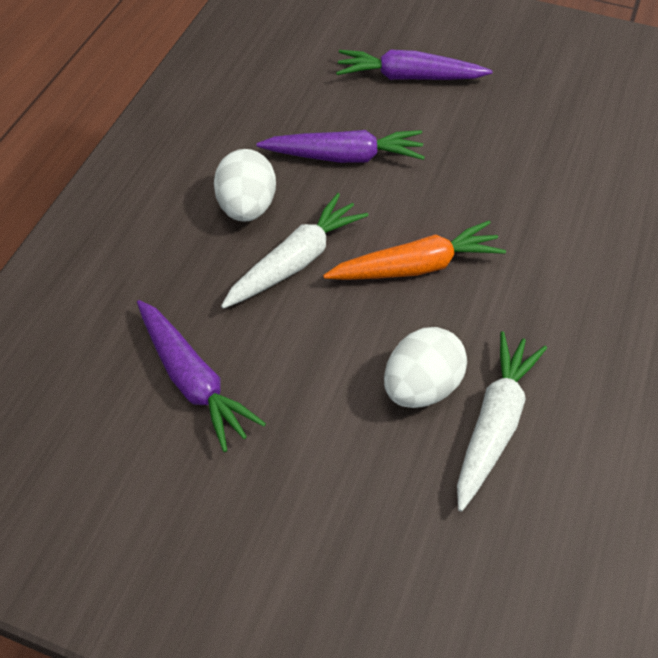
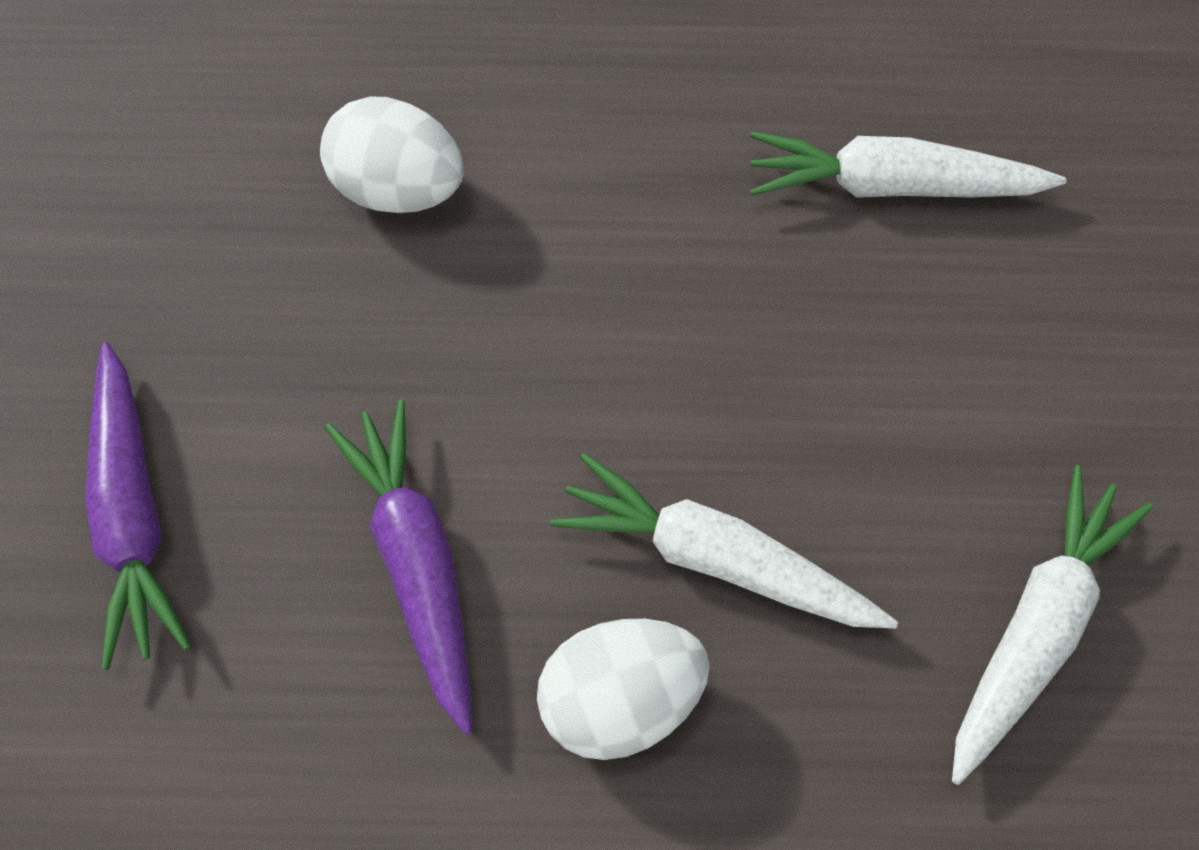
camera: 110 degrees left, 10 degrees up
purple carrot [137,300,266,452] -> white carrot [952,465,1153,785]
orange carrot [323,221,506,280] -> none
white egg [384,327,467,408] -> white egg moved to [320,97,464,213]

